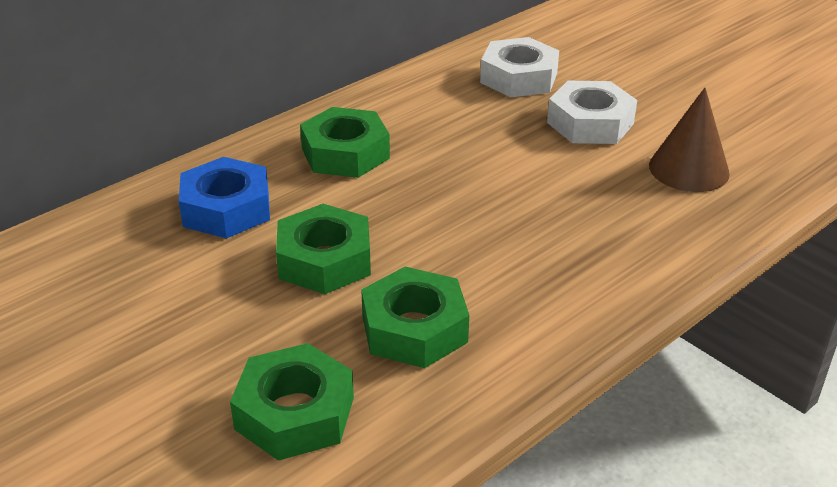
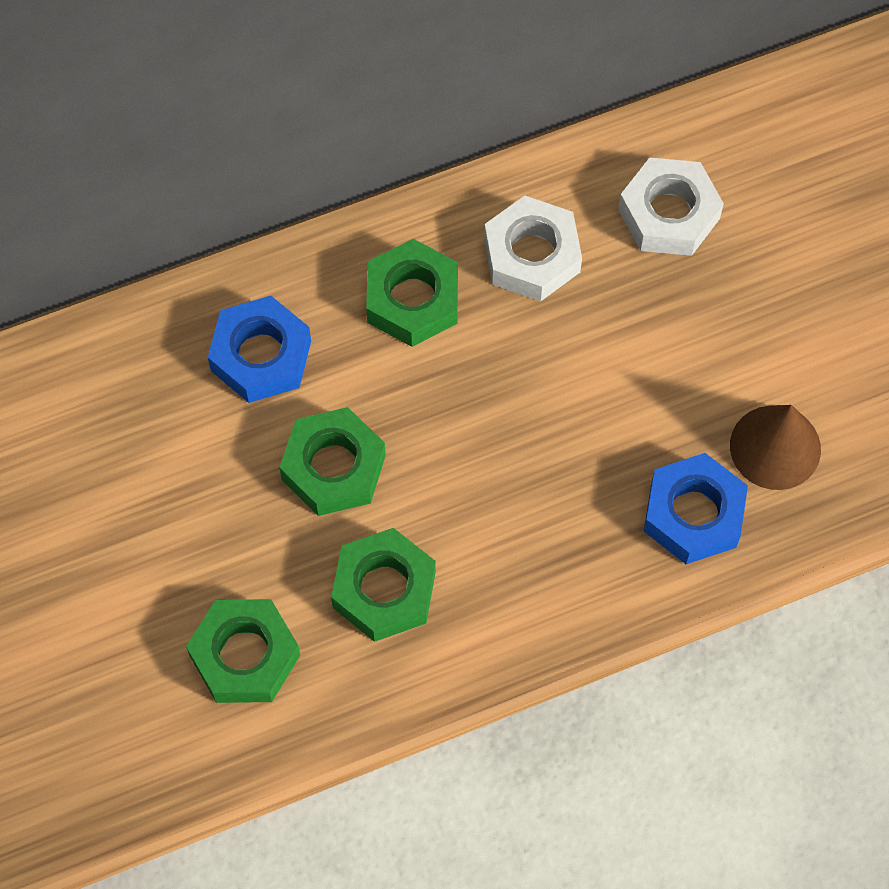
camera: 20 degrees right, 30 degrees up
white nut [547,81,637,144] -> white nut moved to [484,195,582,301]
none -> blue nut [644,453,748,564]

